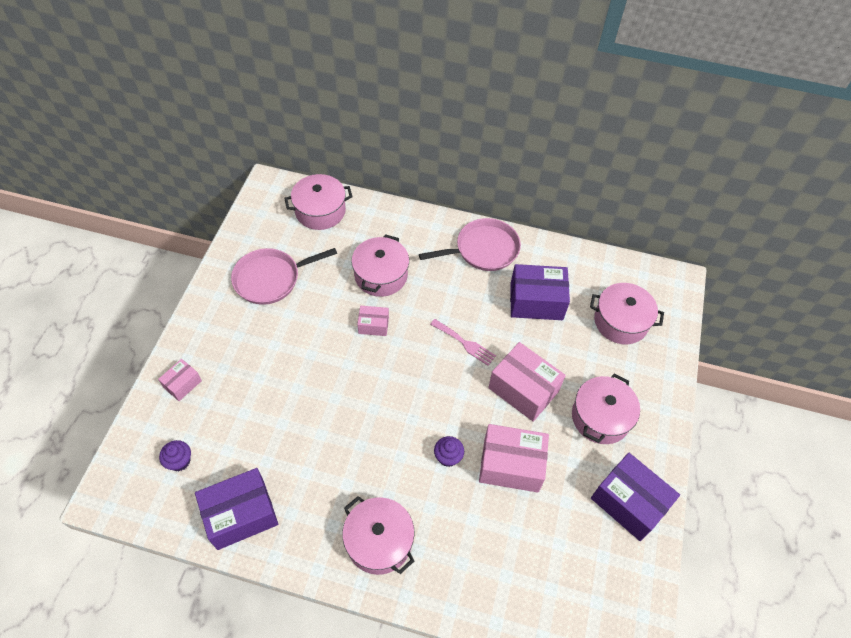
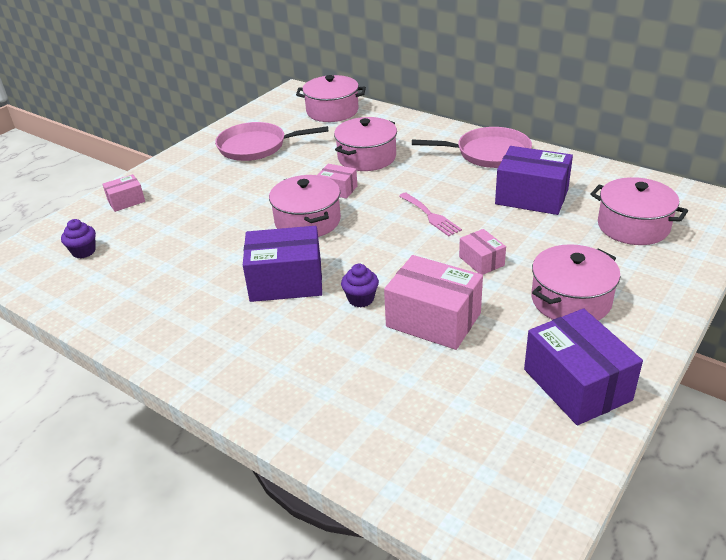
camera: 25 degrees right, 20 degrees down
purple box [195,468,278,550] -> purple box moved to [243,226,322,302]
pink pot [342,496,415,575] -> pink pot moved to [269,175,341,237]
pink box [488,342,566,422] -> pink box [459,229,506,275], size x0.53

